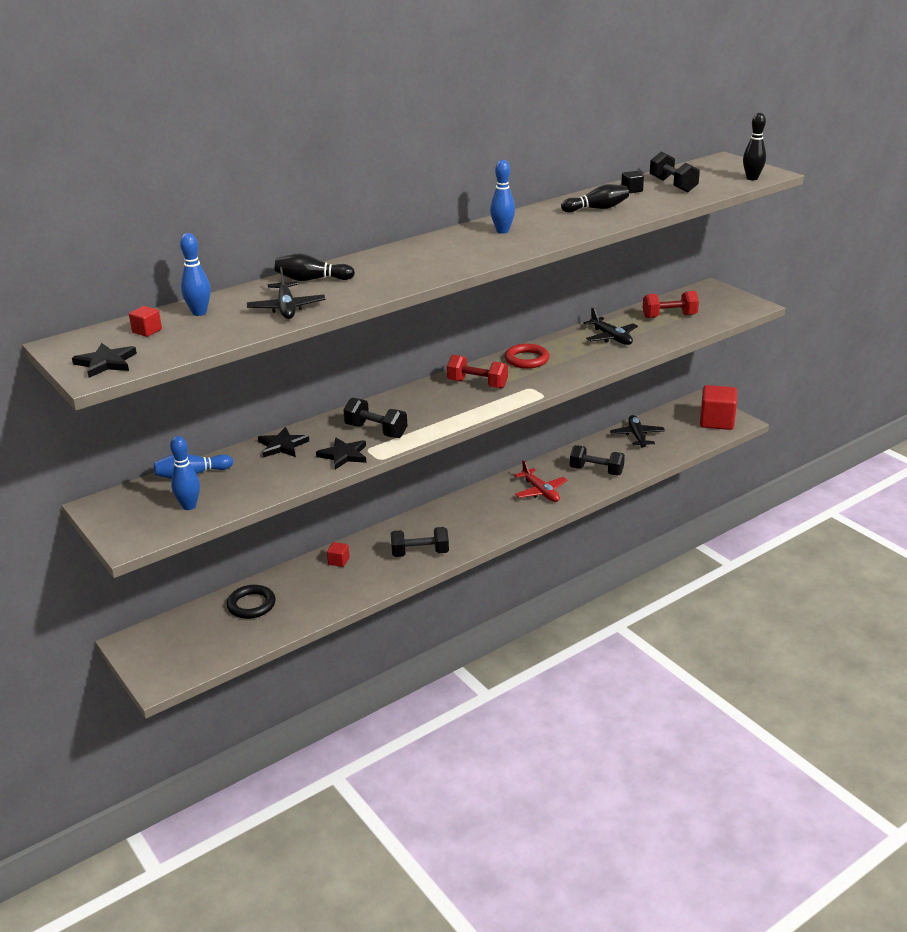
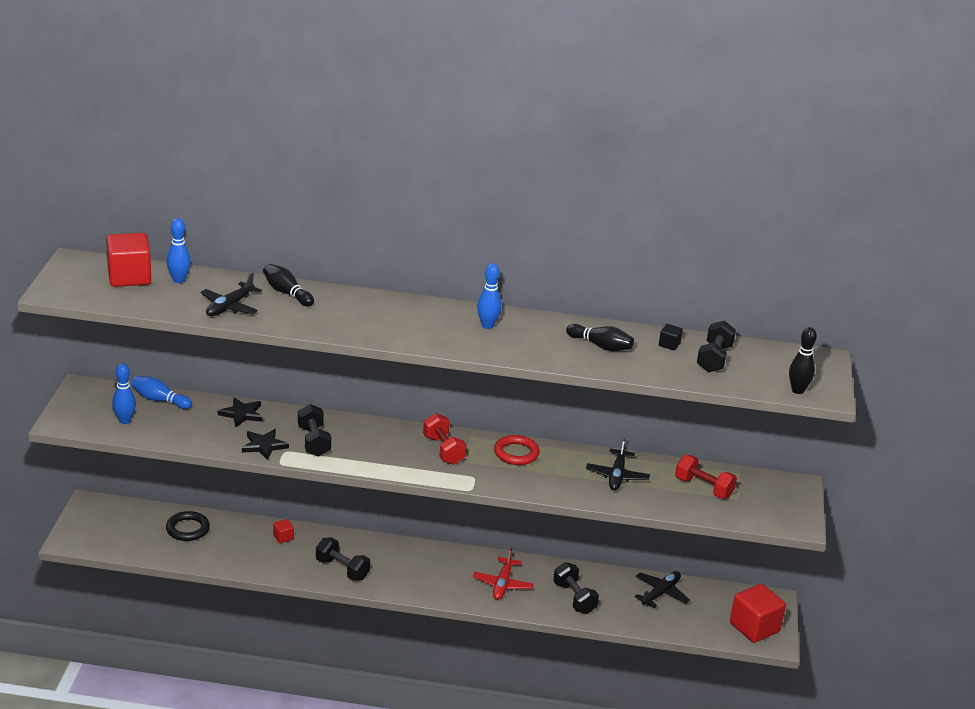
camera: 40 degrees right, 0 degrees up
black star [72,343,137,378] -> none
red cube [129,306,162,337] -> red cube [106,233,151,287], size x2.26

